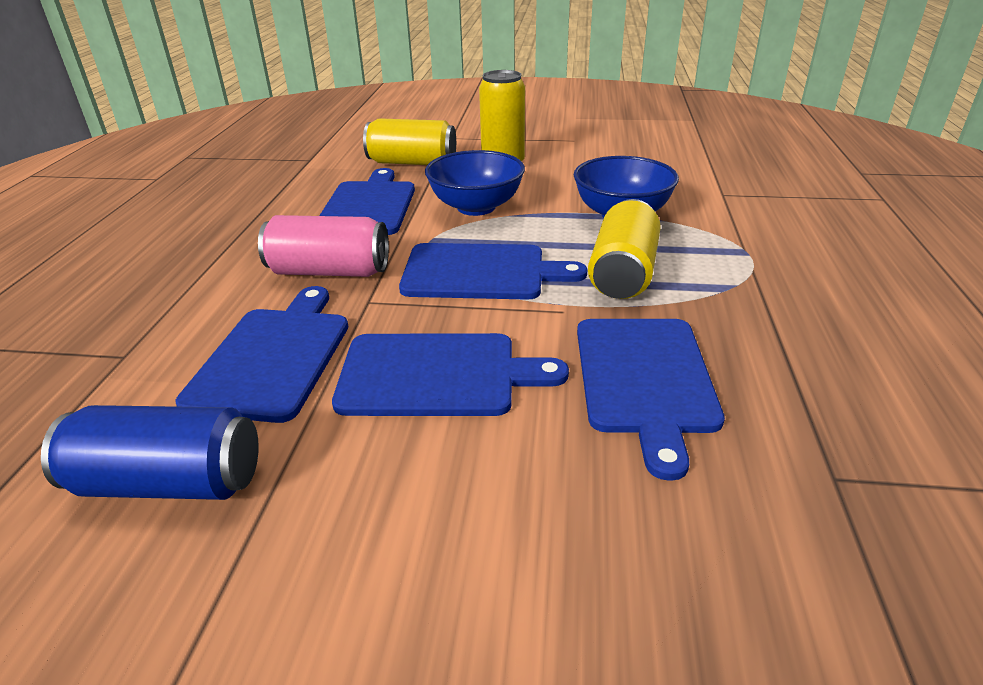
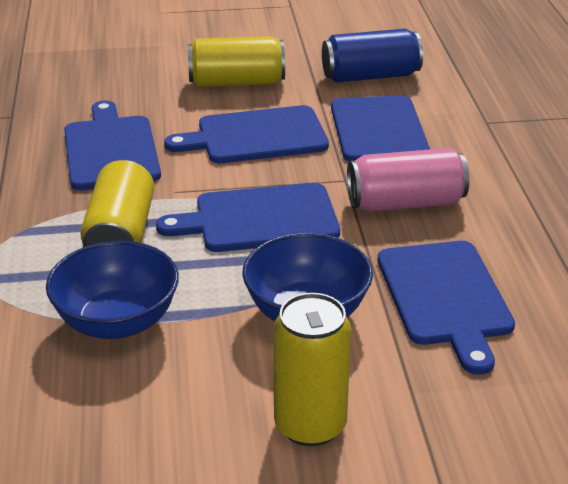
camera: 165 degrees right, 0 degrees up
yellow can [363,118,456,165] -> yellow can moved to [188,36,285,87]

